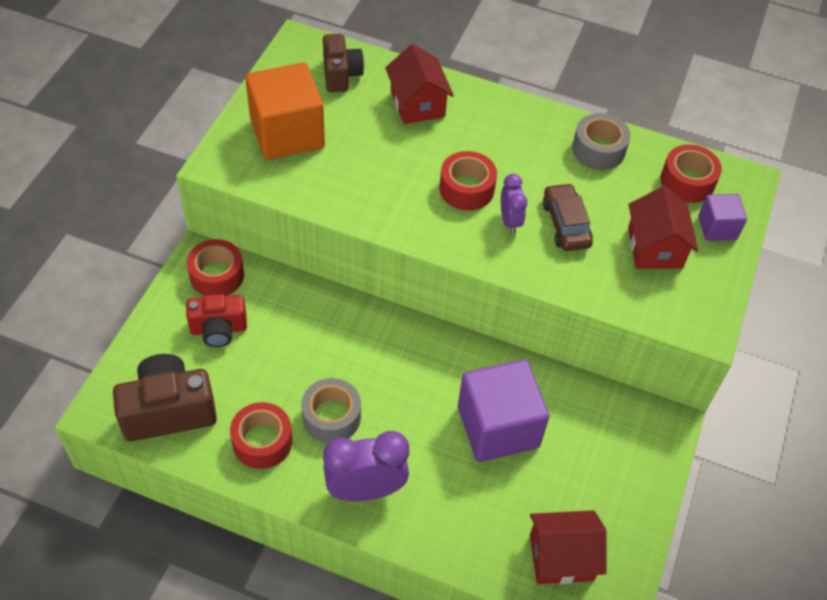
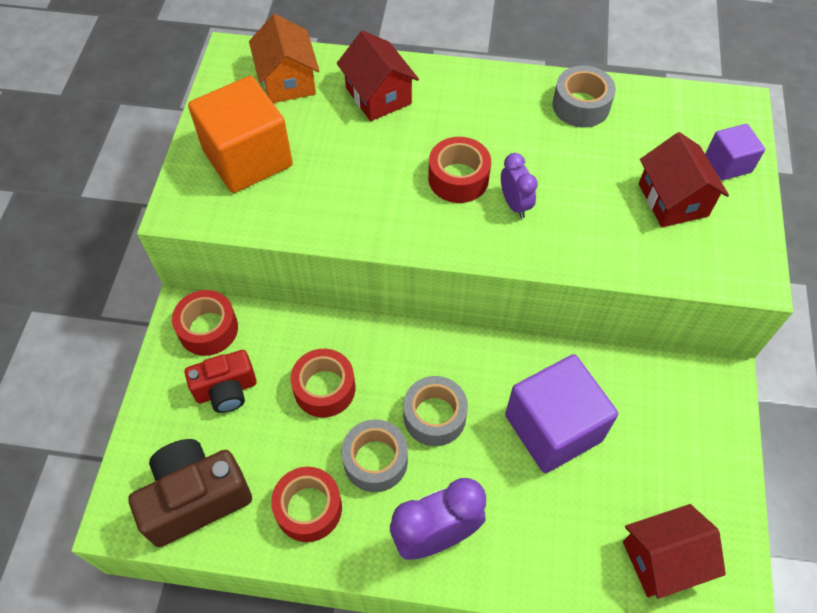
camera: 10 degrees left, 5 degrees up
brown camera [323,34,364,92] -> orange house [249,14,319,103]
brown car [543,183,593,251] -> none
red tape [660,144,722,203] -> red tape moved to [290,349,355,417]
none -> grey tape [403,376,468,446]

